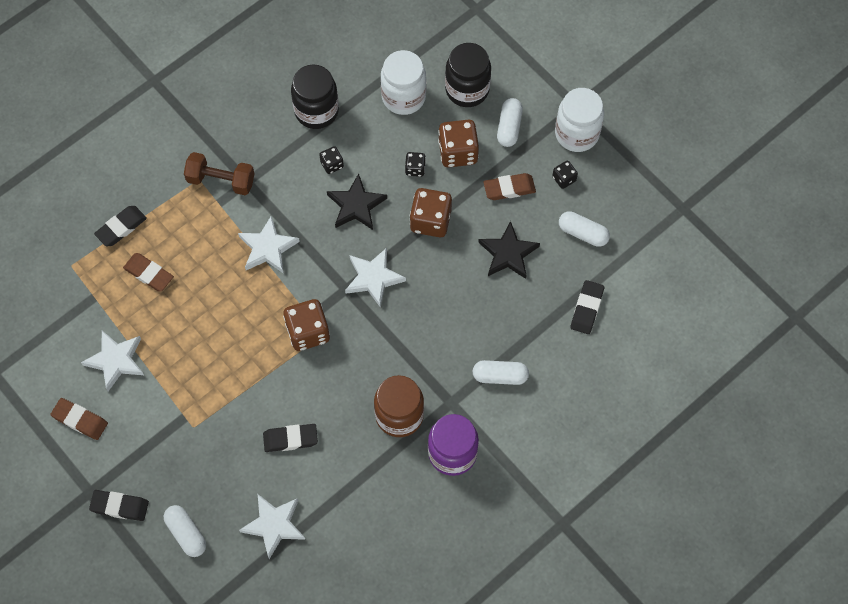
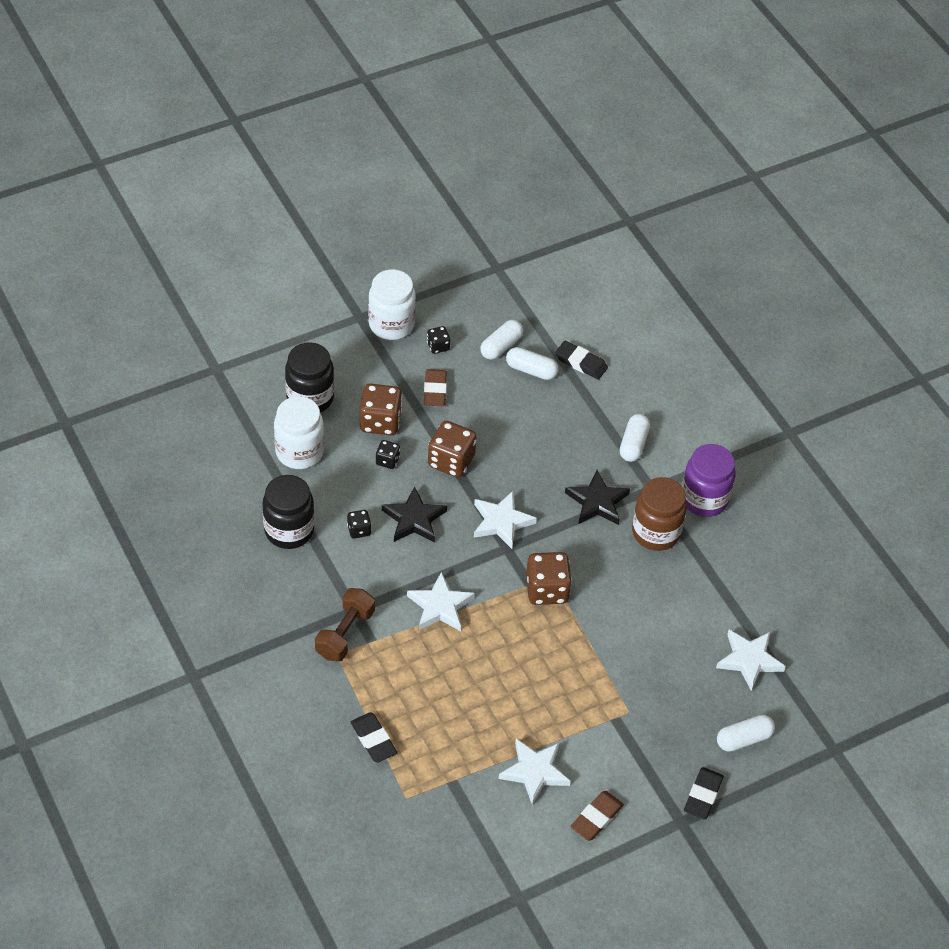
camera: 80 degrees left, 15 degrees down
brown eraser [123,253,174,292] -> none
black eraser [263,424,318,452] -> none
black star [478,221,540,279] -> black star moved to [565,470,630,525]
white capsule [497,98,523,147] -> white capsule moved to [506,347,559,380]

